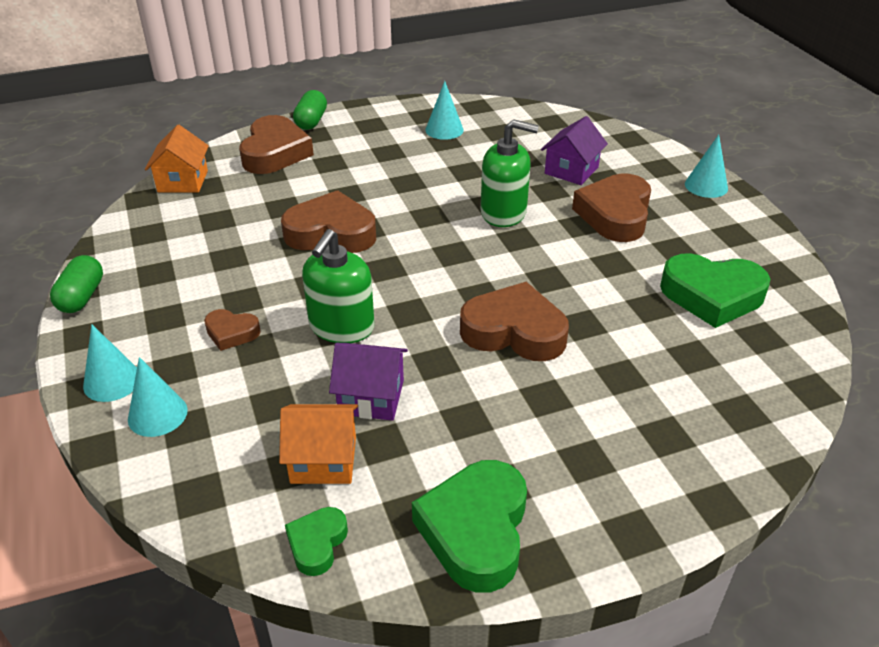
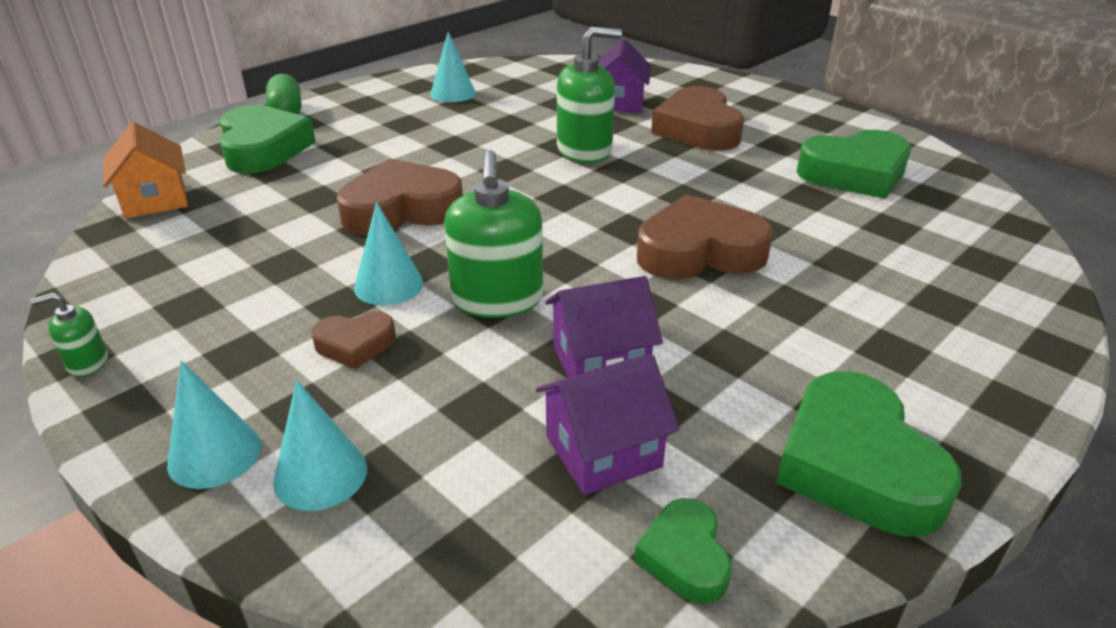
camera: 25 degrees left, 5 degrees down
green capsule [50,255,103,313] -> green soap dispenser [30,292,108,377]
brown heart [239,115,314,174] -> green heart [219,105,316,174]
orange house [279,404,358,484] -> purple house [536,354,680,495]
turquoise cone [685,135,728,198] -> turquoise cone moved to [354,202,423,305]

